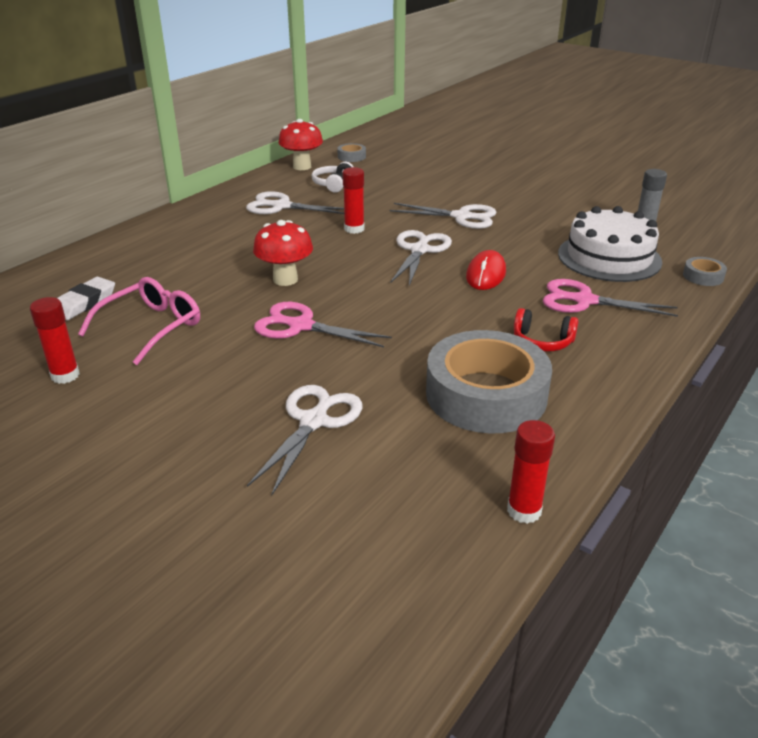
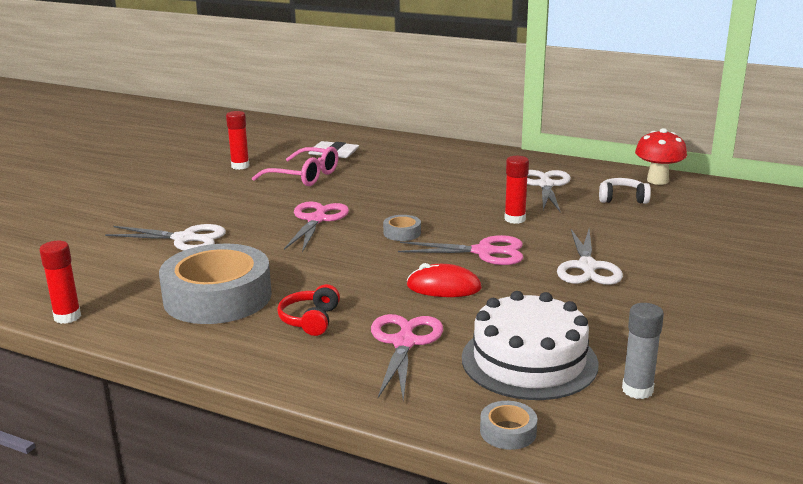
camera: 80 degrees right, 10 degrees down
red mushroom [253,220,313,286] -> none
grey tape [337,143,366,162] -> grey tape moved to [383,215,421,241]
white scissors [390,230,452,286] -> pink scissors [398,235,523,265]

